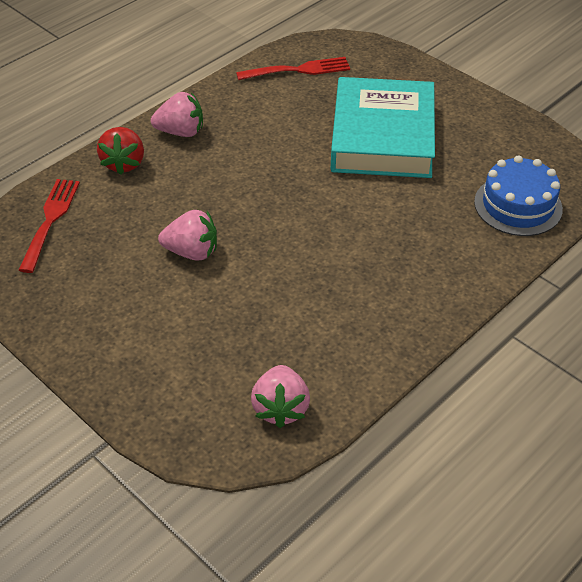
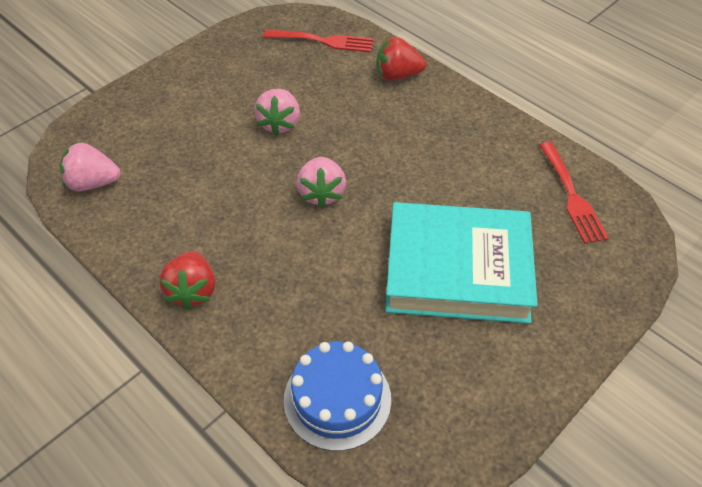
camera: 90 degrees right, 5 degrees up
pink strawberry [151,92,203,137] -> pink strawberry moved to [297,157,346,208]
none -> red strawberry [159,251,215,310]

